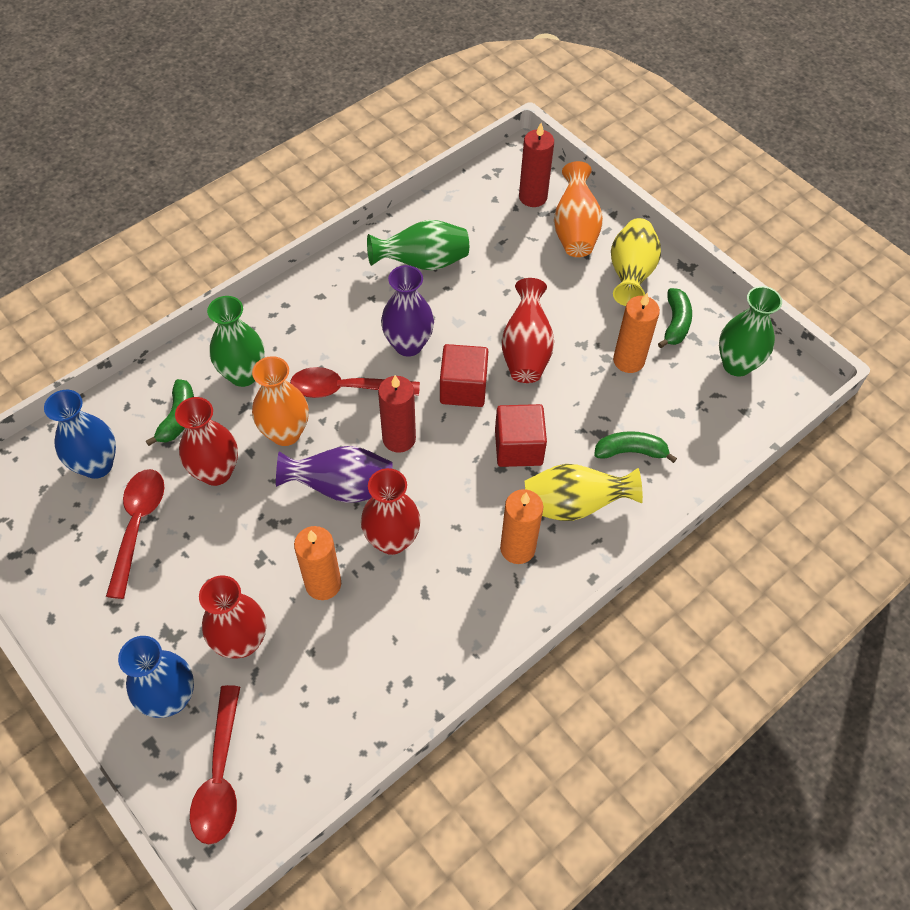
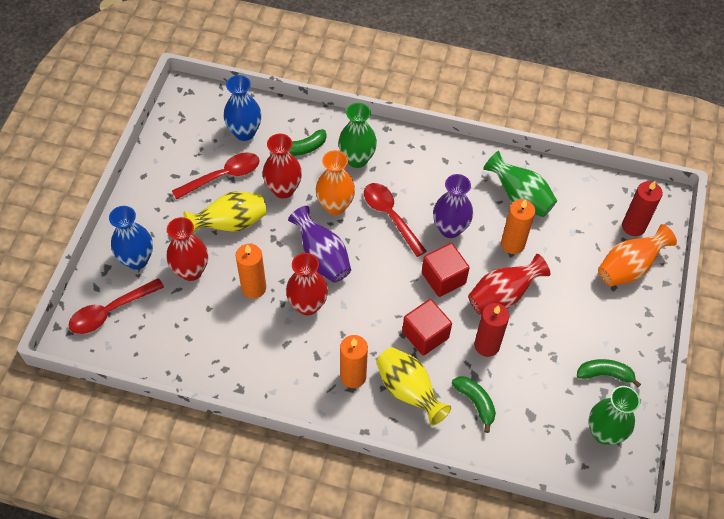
camera: 55 degrees right, 0 degrees up
red candle [378,375,416,453] -> red candle moved to [474,303,509,357]
yellow vase [611,218,661,306] -> yellow vase moved to [183,191,266,234]
orange candle [613,293,660,373] -> orange candle moved to [501,199,535,254]
green banana [658,288,692,348] -> green banana turned 150 degrees counterclockwise [577,359,641,387]

